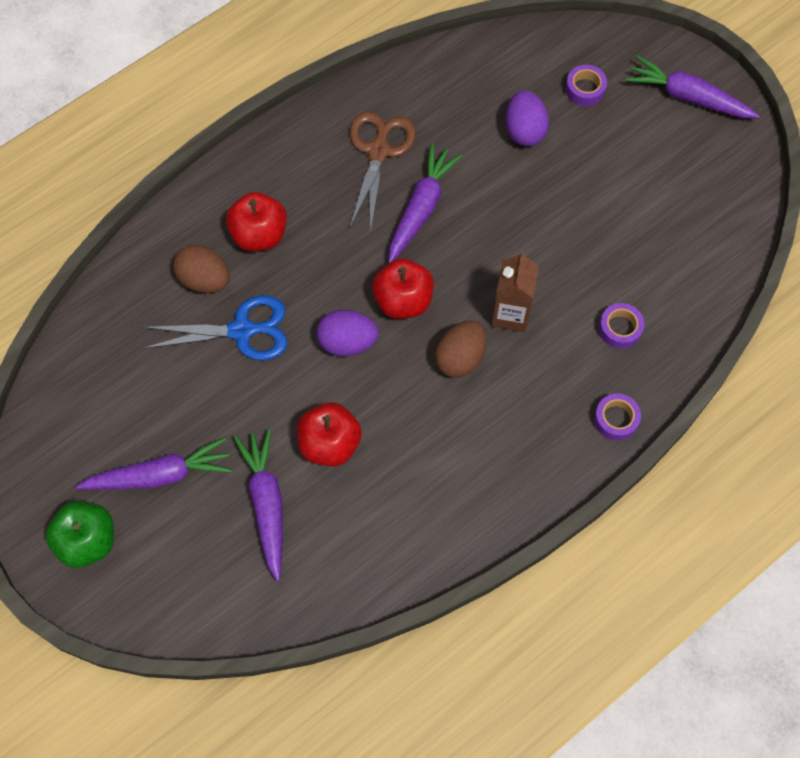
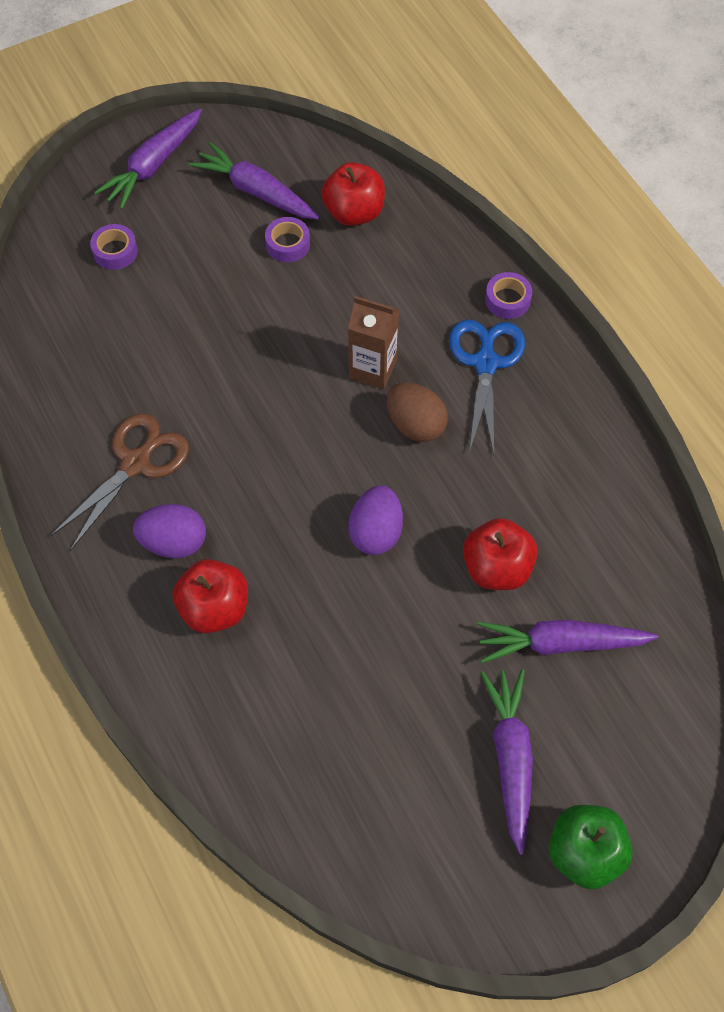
camera: 80 degrees left, 5 degrees down
blue scissors [143,296,287,360] -> blue scissors moved to [449,320,525,454]
brown egg [173,245,230,293] -> none
brown scissors [350,111,416,229] -> brown scissors turned 105 degrees clockwise [50,413,189,551]
red apple [372,258,434,319] -> red apple moved to [322,162,385,226]
purple carrot [389,143,462,263] -> purple carrot moved to [189,142,320,220]
purple egg [505,90,549,146] -> purple egg moved to [133,504,206,558]
purple tape [599,303,644,349] -> purple tape moved to [265,217,310,262]

